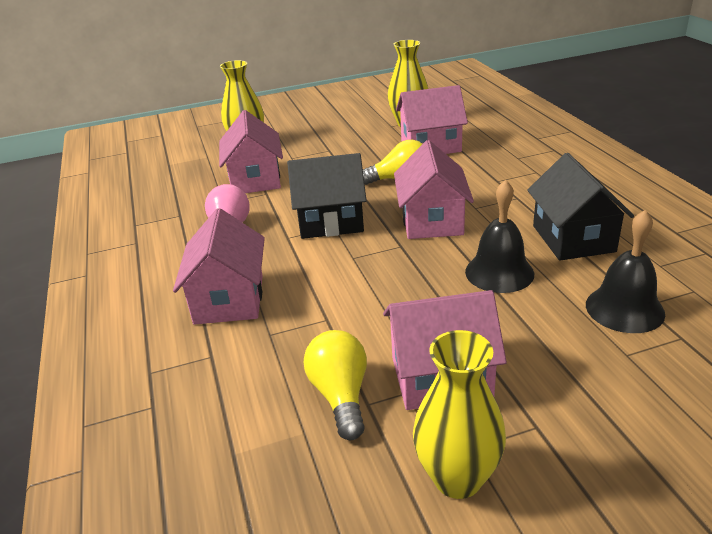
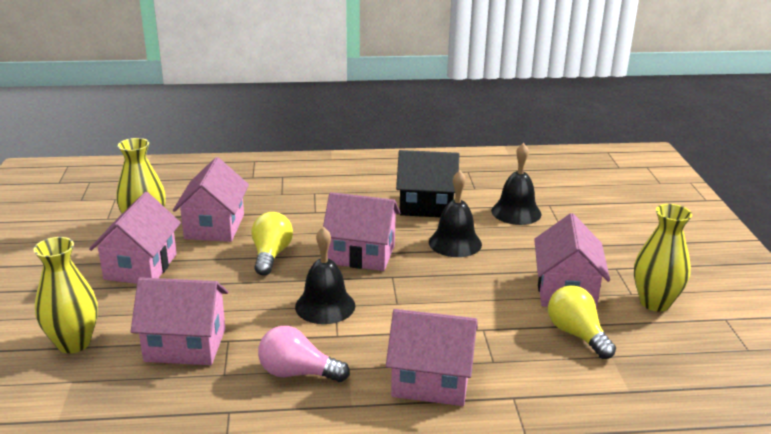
camera: 80 degrees left, 5 degrees down
black house [287,153,367,239] -> black bell [295,227,355,324]
yellow light bulb [304,330,367,440] -> yellow light bulb turned 60 degrees clockwise [548,285,616,359]
none -> pink house [89,192,181,284]

